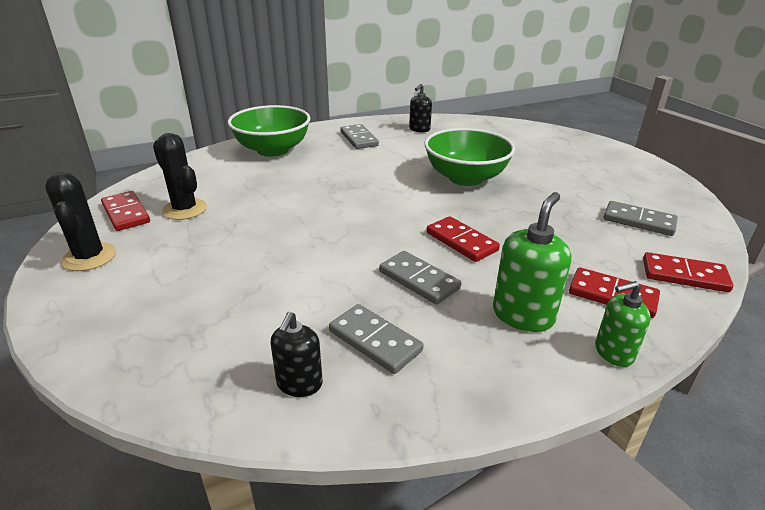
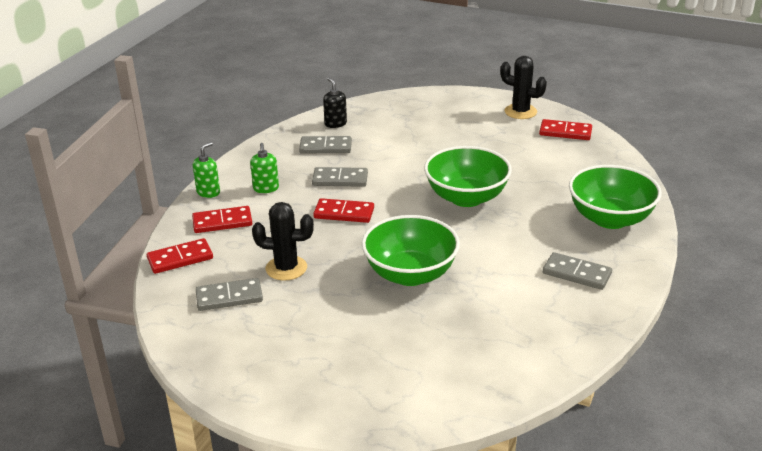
camera: 140 degrees right, 0 degrees up
black cactus [153,133,207,220] -> black cactus moved to [252,202,314,281]
black soap dispenser [409,84,432,132] -> none
green soap dispenser [493,192,571,332] -> green soap dispenser [250,143,279,193], size x0.64
none -> green bowl [424,146,512,207]

